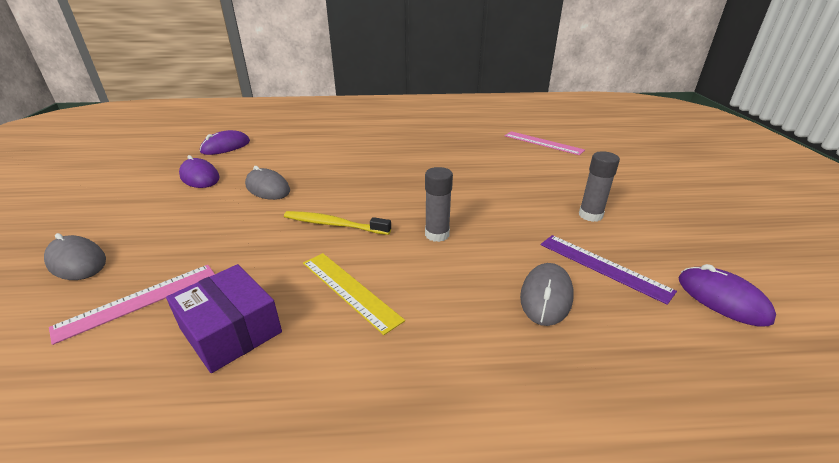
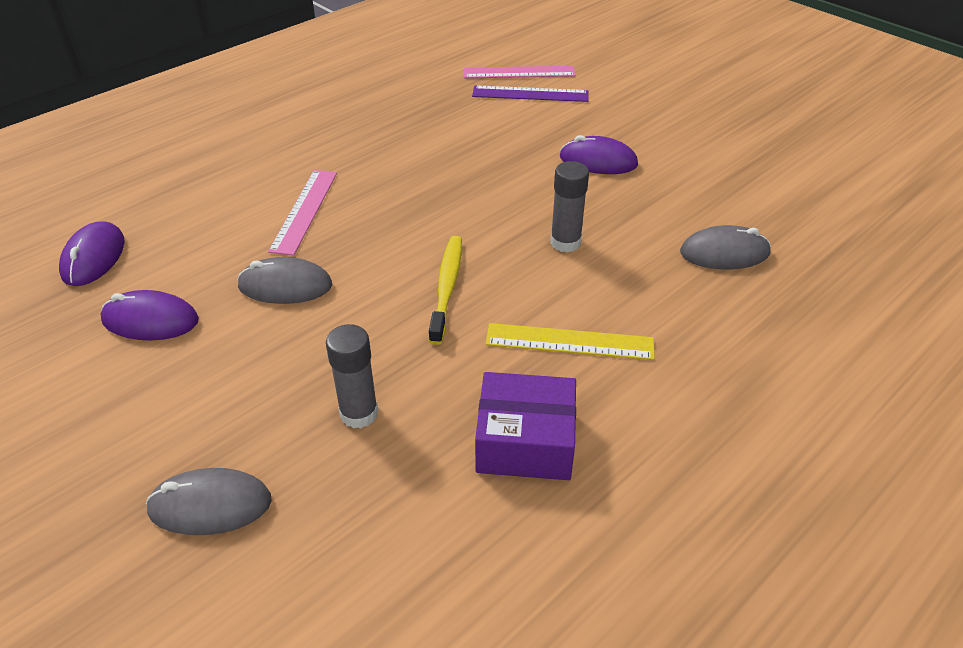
camera: 40 degrees left, 10 degrees up
pink ruler [49,265,215,345] -> pink ruler moved to [268,170,337,256]
yellow toothbrush [284,211,391,235] -> yellow toothbrush turned 120 degrees clockwise [429,236,462,345]
grey mouse [520,263,574,326] -> grey mouse turned 75 degrees counterclockwise [680,225,771,269]
purple ruler [541,235,677,305] -> purple ruler moved to [472,86,589,102]
grey glue stick [579,151,620,222] -> grey glue stick moved to [326,324,378,428]
purple mouse [678,264,776,326] -> purple mouse moved to [560,135,638,174]

